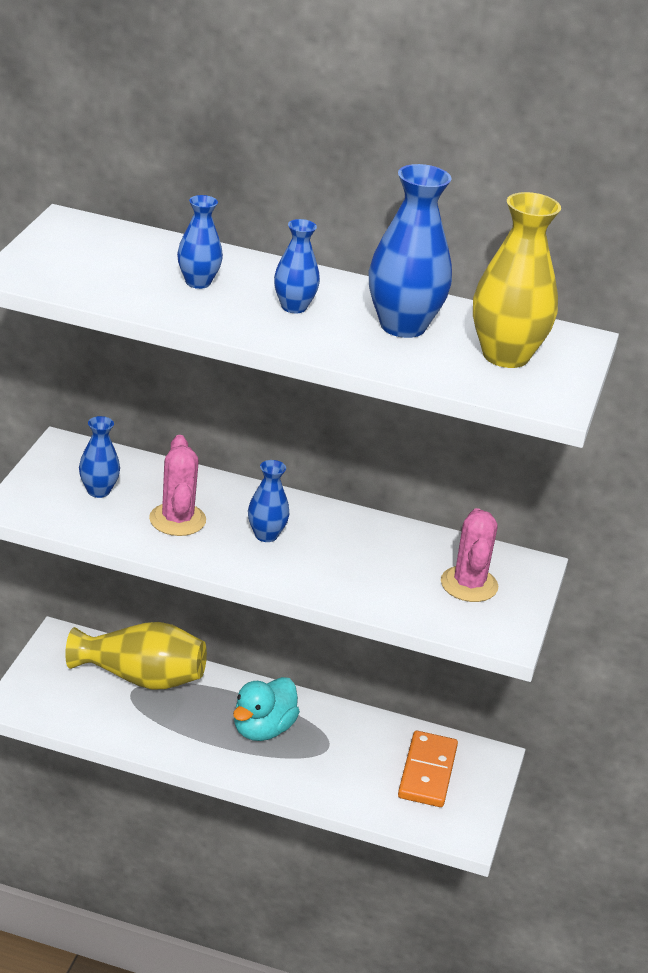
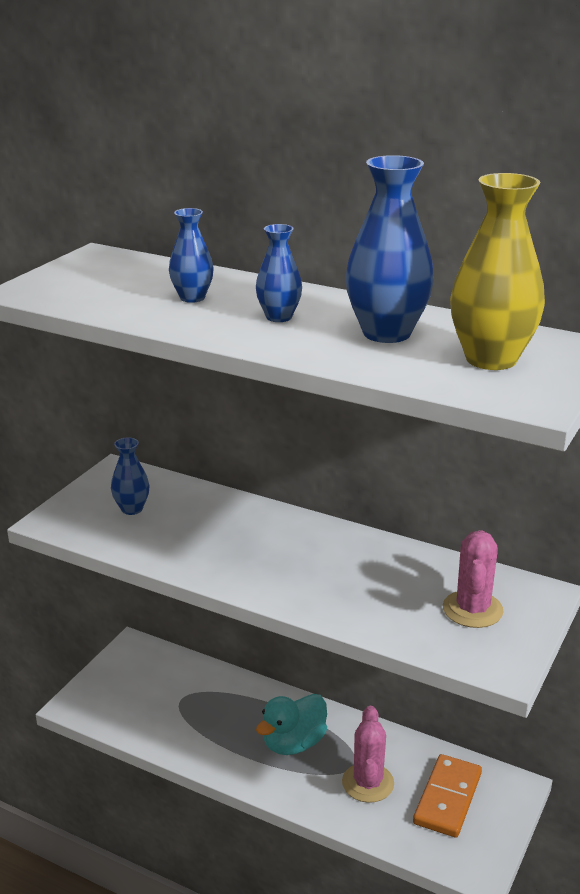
camera: 15 degrees right, 5 degrees down
yellow vase [65,622,207,690] -> none
pink cactus [149,435,206,536] -> pink cactus moved to [342,706,394,803]
blue vase [248,460,290,542] -> none

